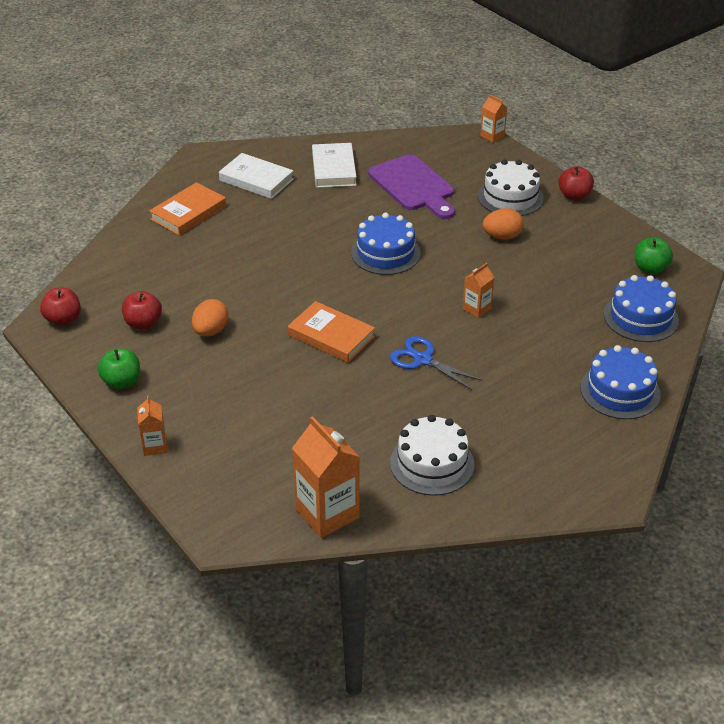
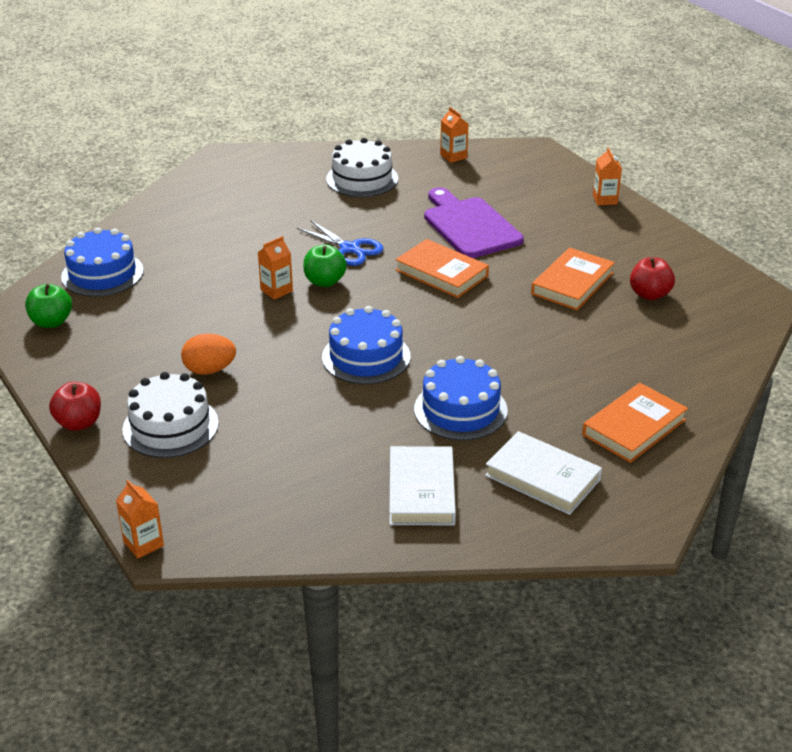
camera: 175 degrees left, 5 degrees down
red apple [40,287,81,326] -> none
green apple [98,348,140,389] -> green apple moved to [303,244,347,287]
orange egg [192,299,228,337] -> orange book [531,247,615,310]
orange carton [292,416,360,538] -> orange carton [440,107,468,163], size x0.53
purple cutting board [368,154,455,219] -> purple cutting board moved to [424,187,524,258]
blue cake [580,345,661,419] -> blue cake moved to [414,356,508,440]

